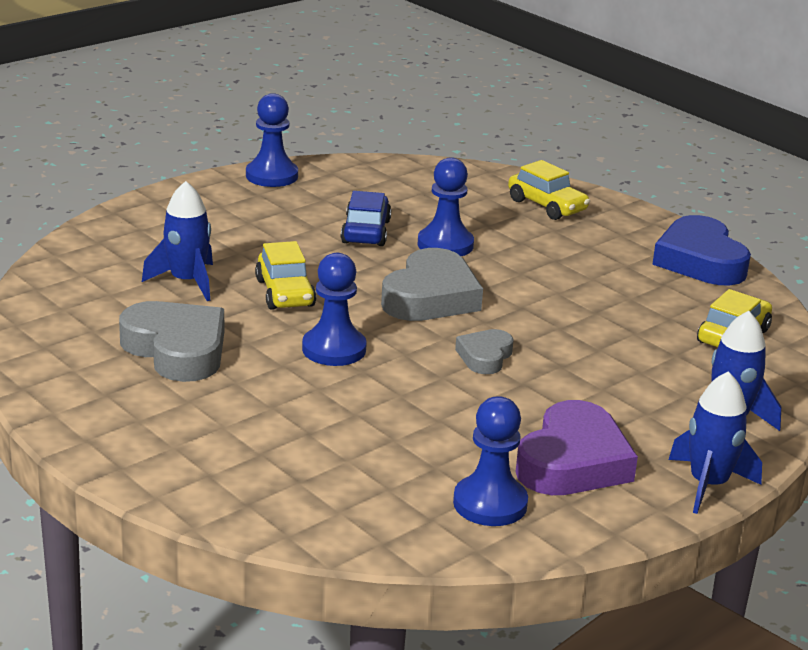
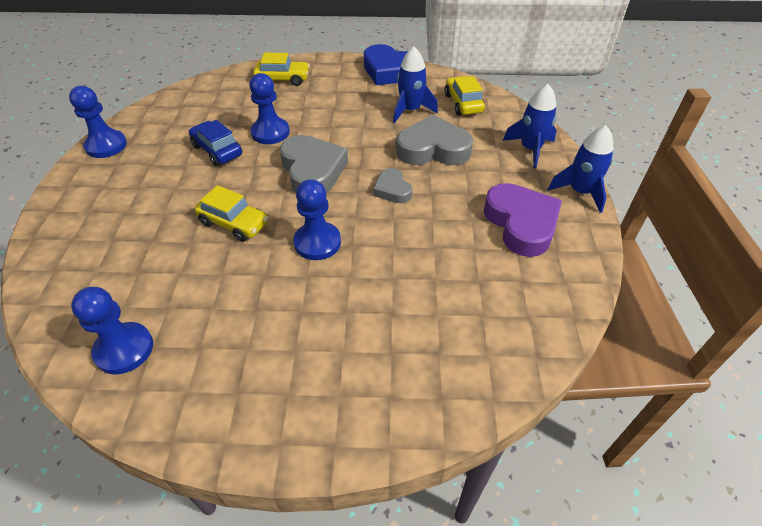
camera: 45 degrees left, 20 degrees up
grey heart [119,301,224,382] -> grey heart moved to [396,115,473,165]
blue rocket [142,181,213,301] -> blue rocket moved to [393,47,438,123]
blue pawn [453,396,528,526] -> blue pawn moved to [71,287,153,374]

